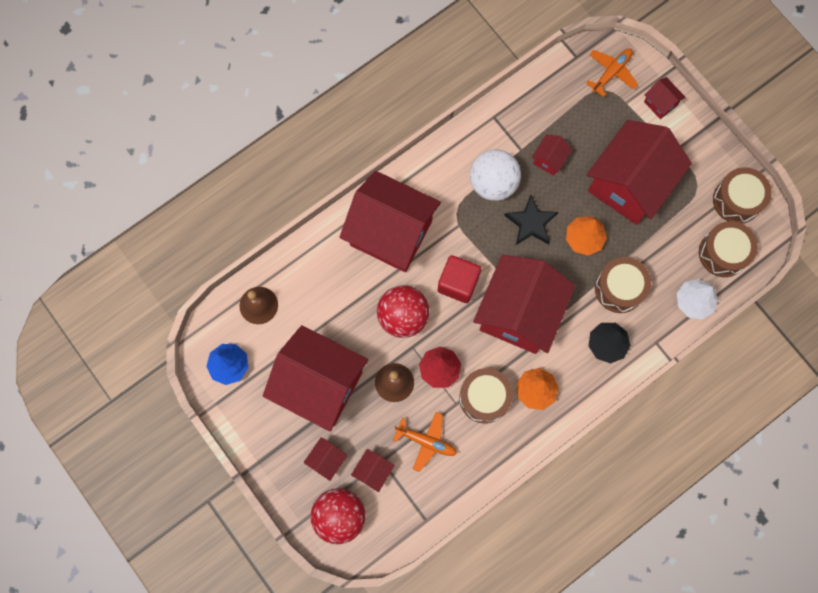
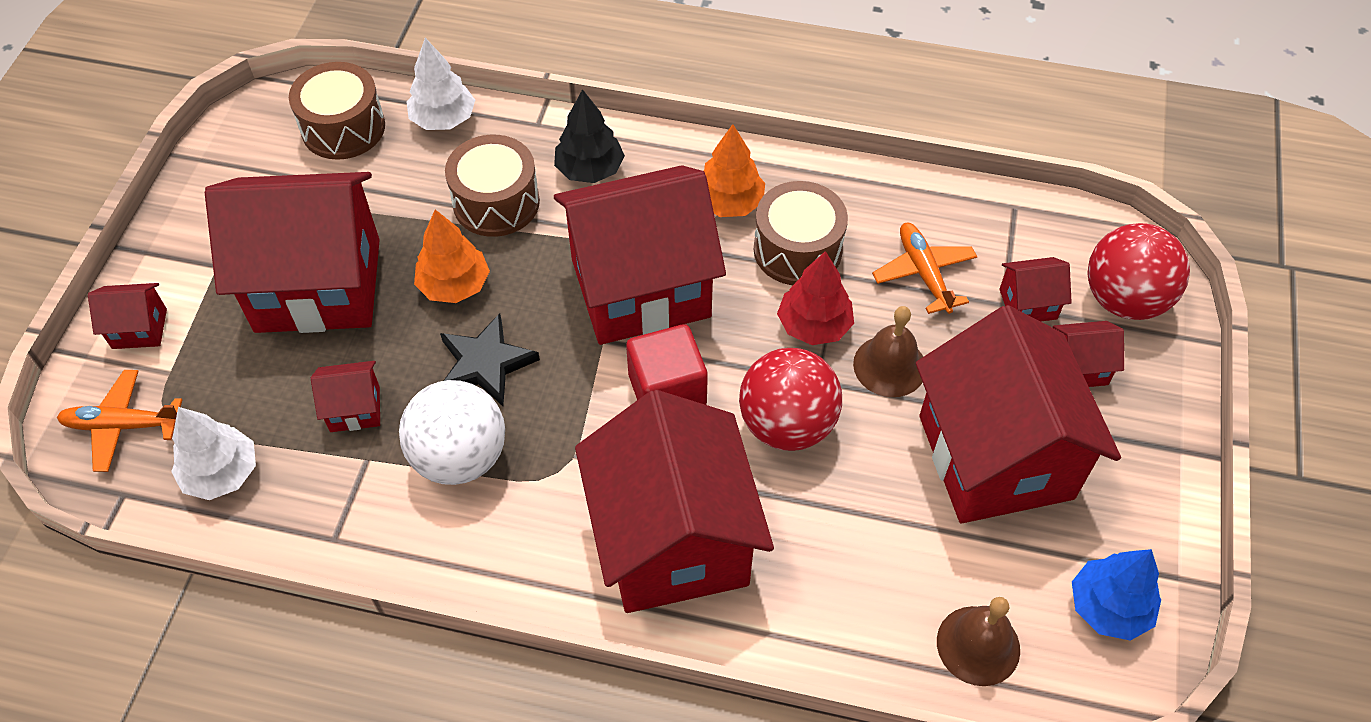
camera: 130 degrees left, 20 degrees down
red house [644,77,686,119] -> red house turned 75 degrees clockwise [88,283,167,349]
brown drum [713,167,772,224] -> none
none -> white tree [171,407,256,500]

